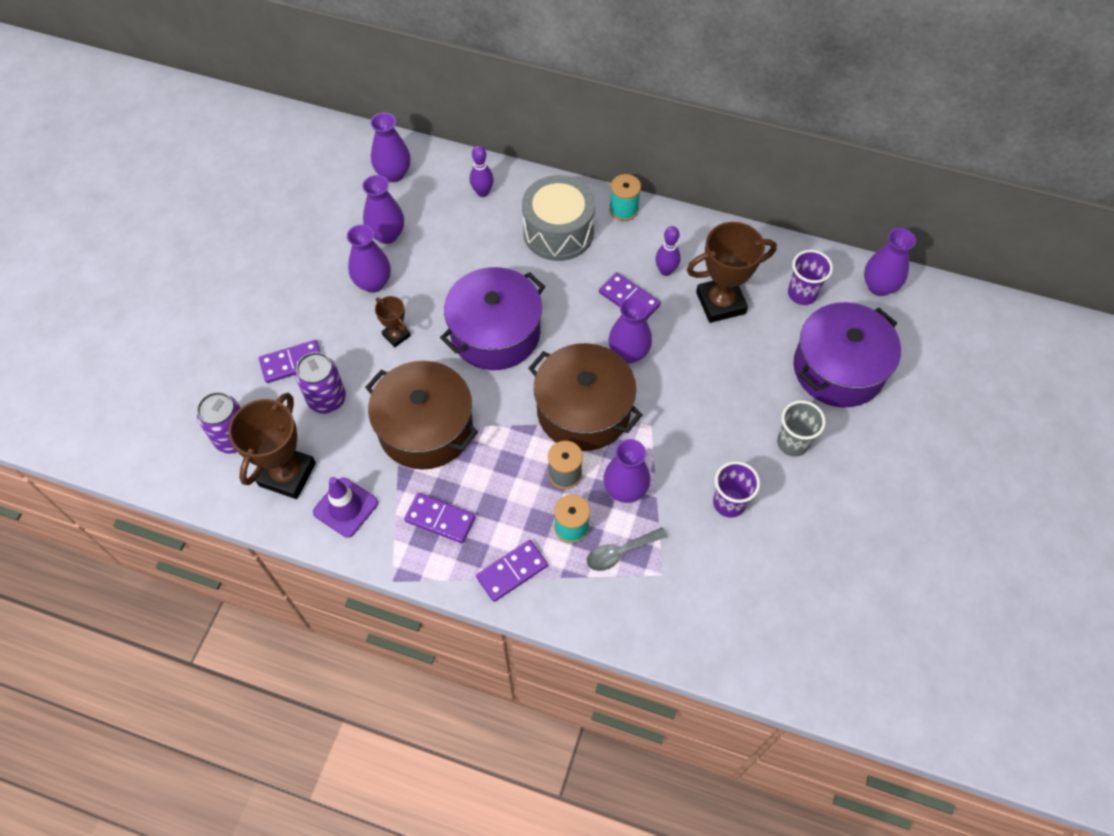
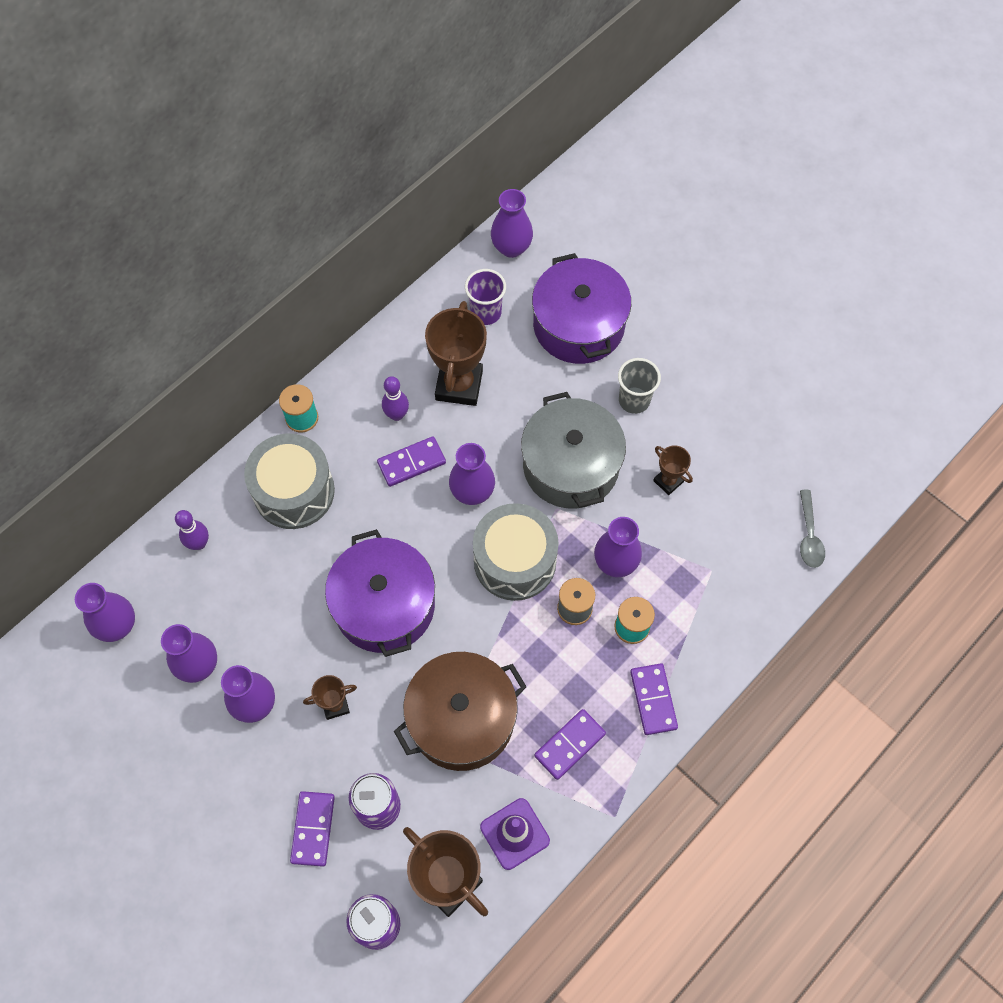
camera: 65 degrees left, 5 degrees up
brown pot [529,343,643,451] -> grey drum [473,503,559,601]
grey spoon [587,527,667,571] -> grey spoon moved to [800,490,825,568]
purple cup [713,461,760,518] -> brown trophy [653,445,693,495]
none -> grey pot [521,392,626,509]

